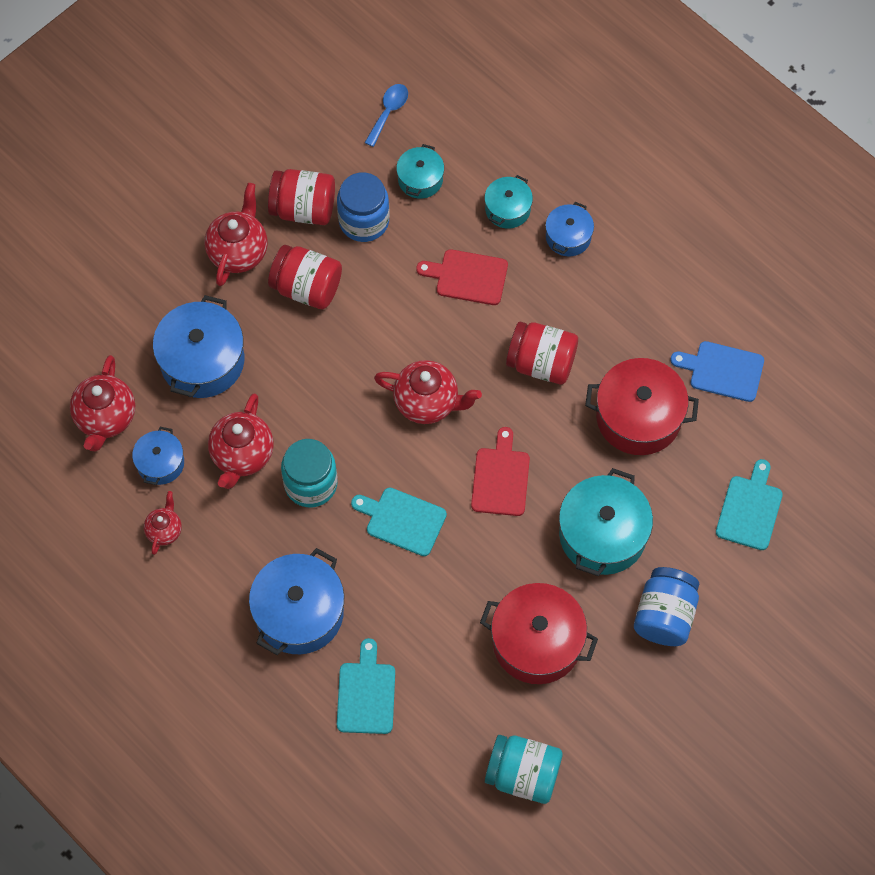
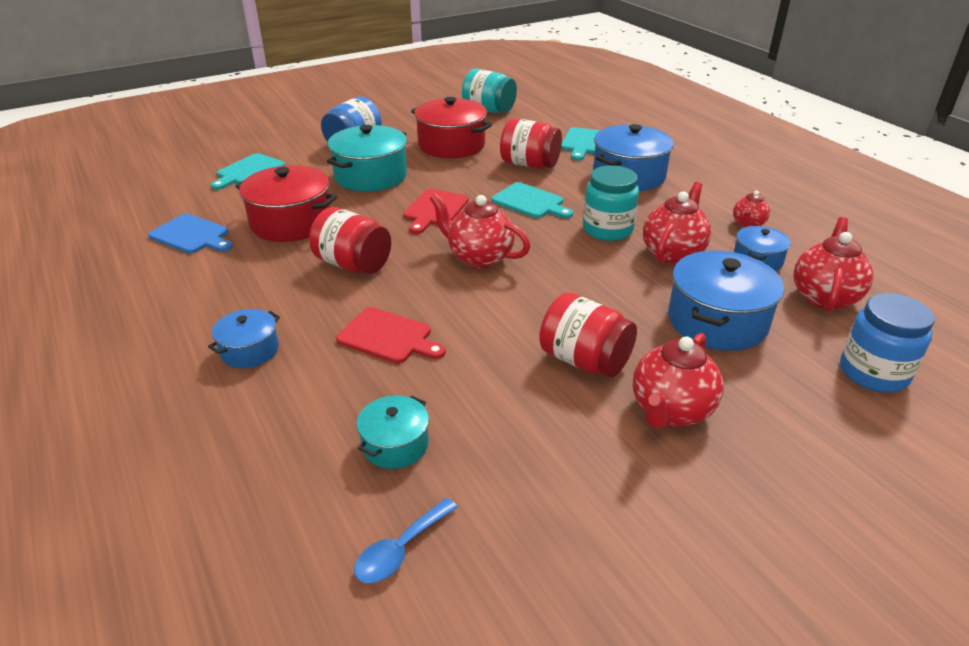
camera: 165 degrees left, 30 degrees down
red jar [268,169,335,225] -> red jar moved to [500,118,562,169]
blue jar [337,172,389,242] -> blue jar moved to [840,293,935,393]
turquoise pot [484,175,533,229] -> none

